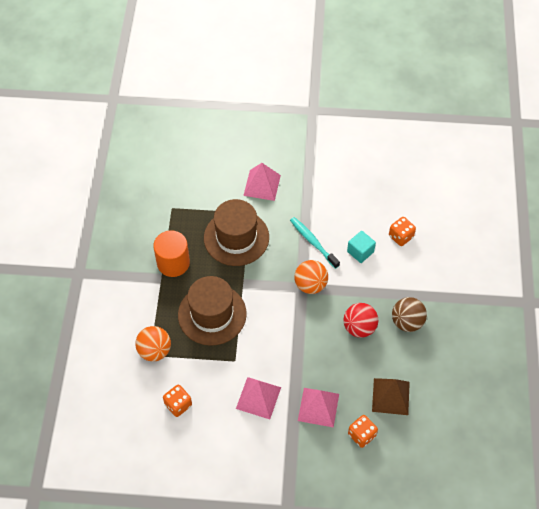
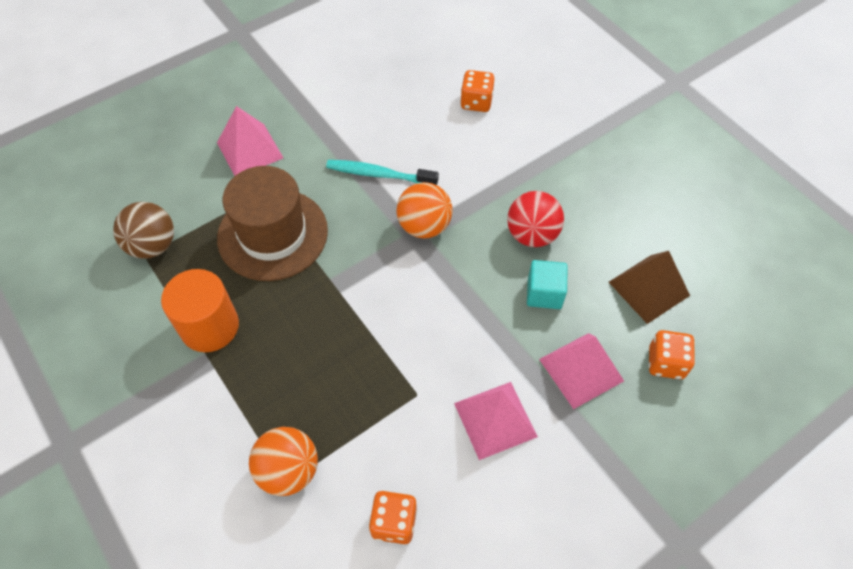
camera: 40 degrees left, 0 degrees up
brown hat [178,276,247,346] -> none
turquoise cube [347,231,376,263] -> turquoise cube moved to [527,260,568,309]
brown ball [392,297,427,332] -> brown ball moved to [113,202,174,259]

